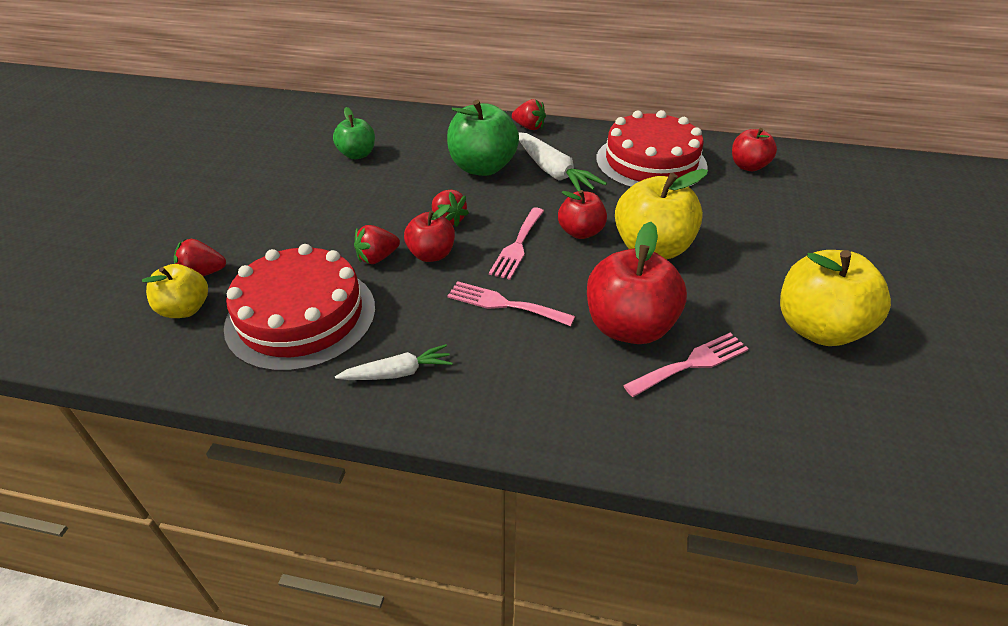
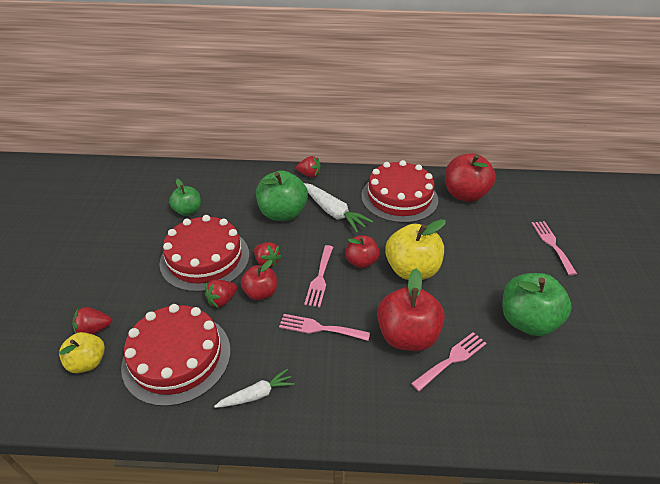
camera: 10 degrees left, 0 degrees up
red apple [732,128,777,171] -> red apple [445,153,496,202], size x1.68
yellow apple [780,250,891,346] -> green apple [502,273,572,336]
none -> red cake [159,215,249,292]
none -> pink fork [531,221,577,275]

